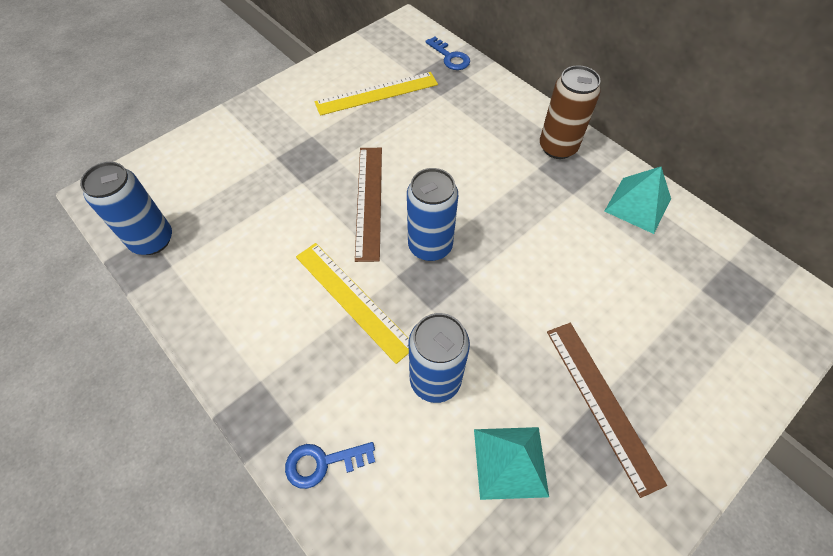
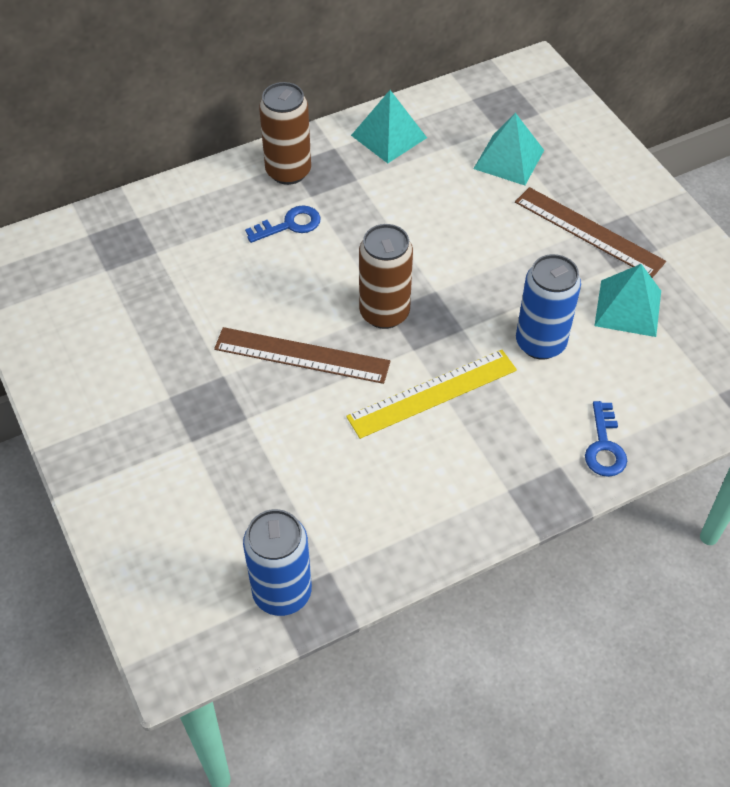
camera: 75 degrees left, 5 degrees down
yellow ruler [315,72,438,116] -> none
blue can [407,168,458,261] -> brown can [359,224,413,329]
blue key [425,37,470,70] -> blue key moved to [245,205,321,243]
brown ruler [547,323,667,498] -> brown ruler turned 45 degrees clockwise [515,187,666,278]
none -> turquoise pyramid [473,113,544,185]

